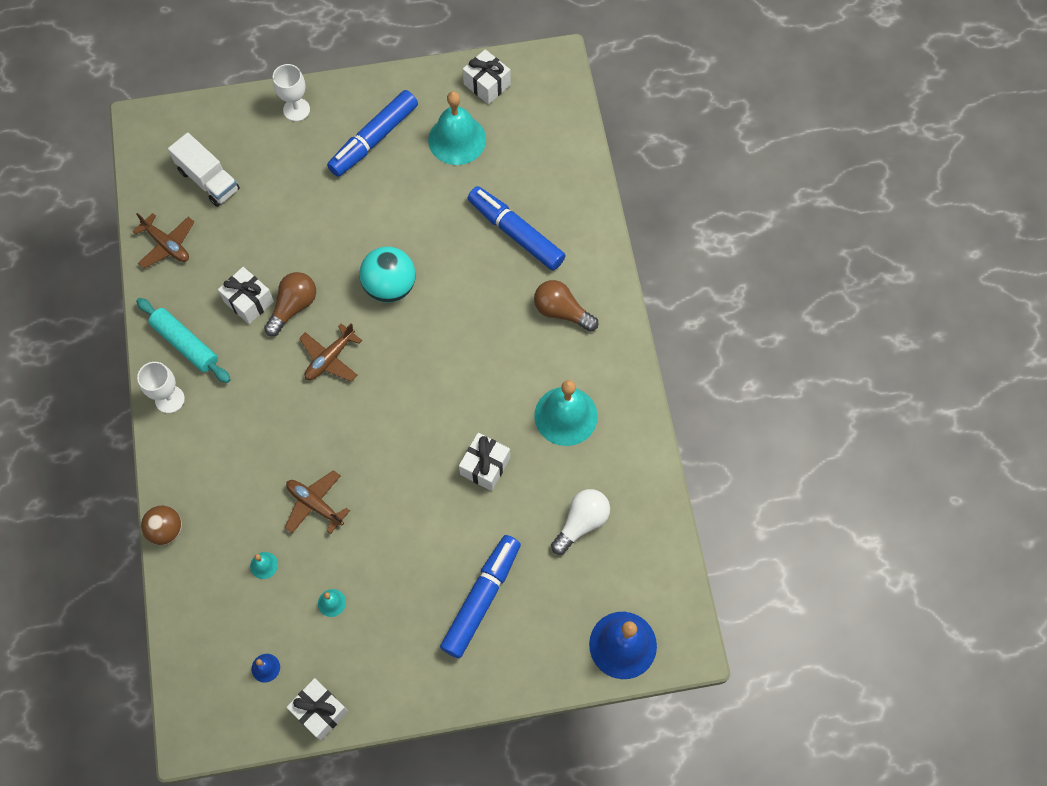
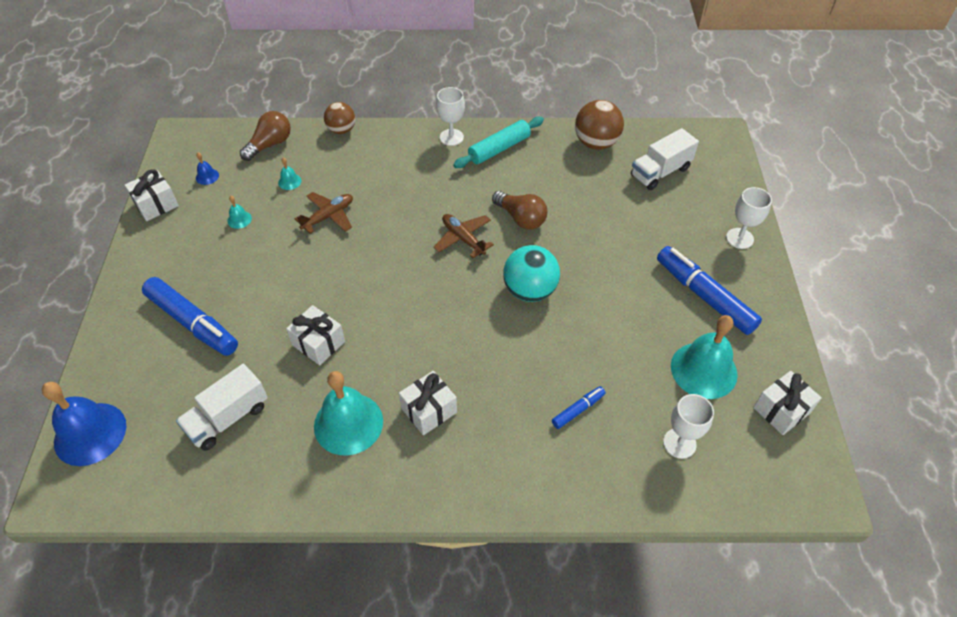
camera: 100 degrees right, 15 degrees down
brown plane [133,213,194,269] -> brown ball [575,100,624,150]
white gift [218,267,274,324] -> white gift moved to [399,371,457,435]
blue marker [467,186,565,270] -> blue marker [552,386,605,429], size x0.48
brown light bulb [534,280,598,332] -> brown light bulb moved to [240,111,291,161]
white light bulb [551,489,610,555] -> white truck [176,364,268,451]
none -> white goblet [663,394,714,459]

